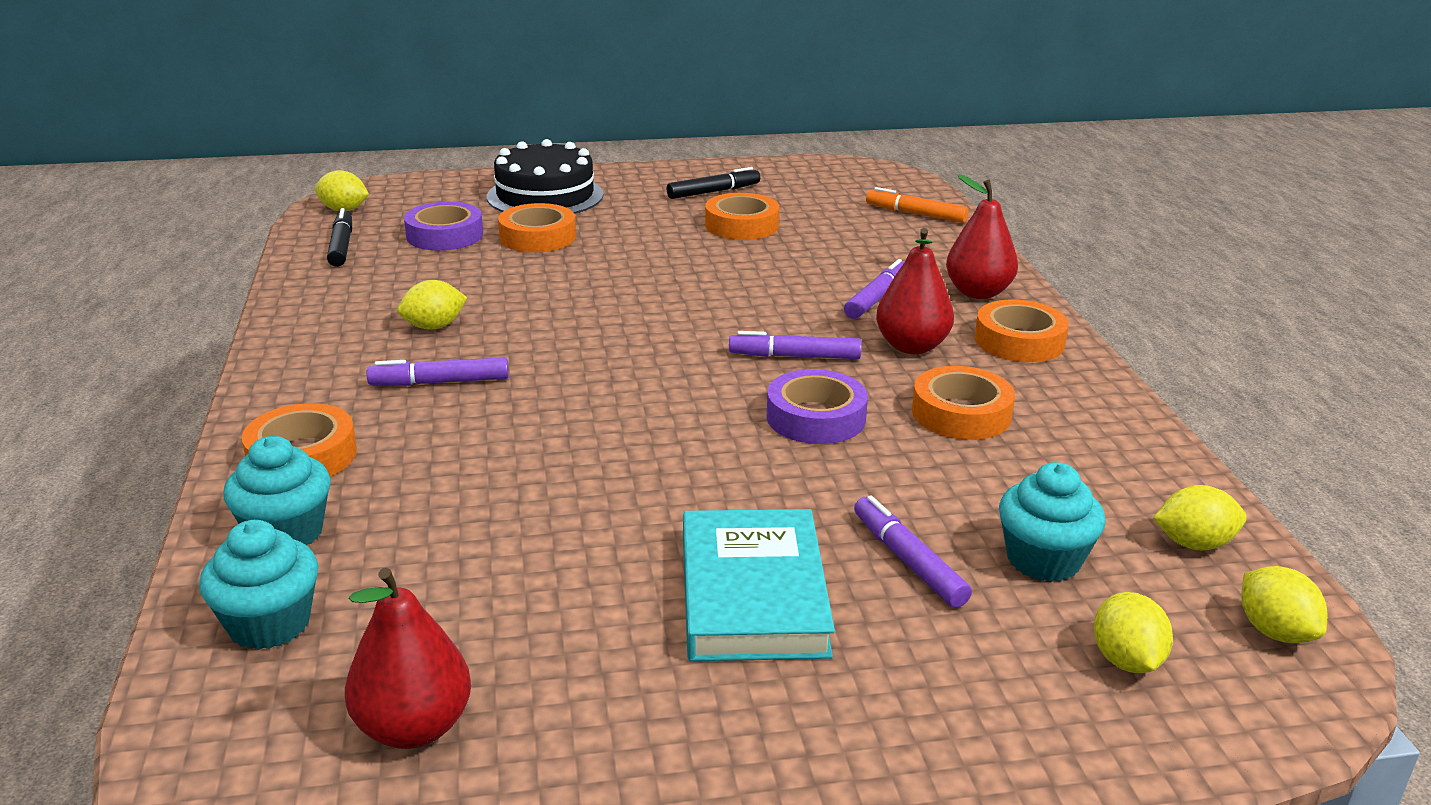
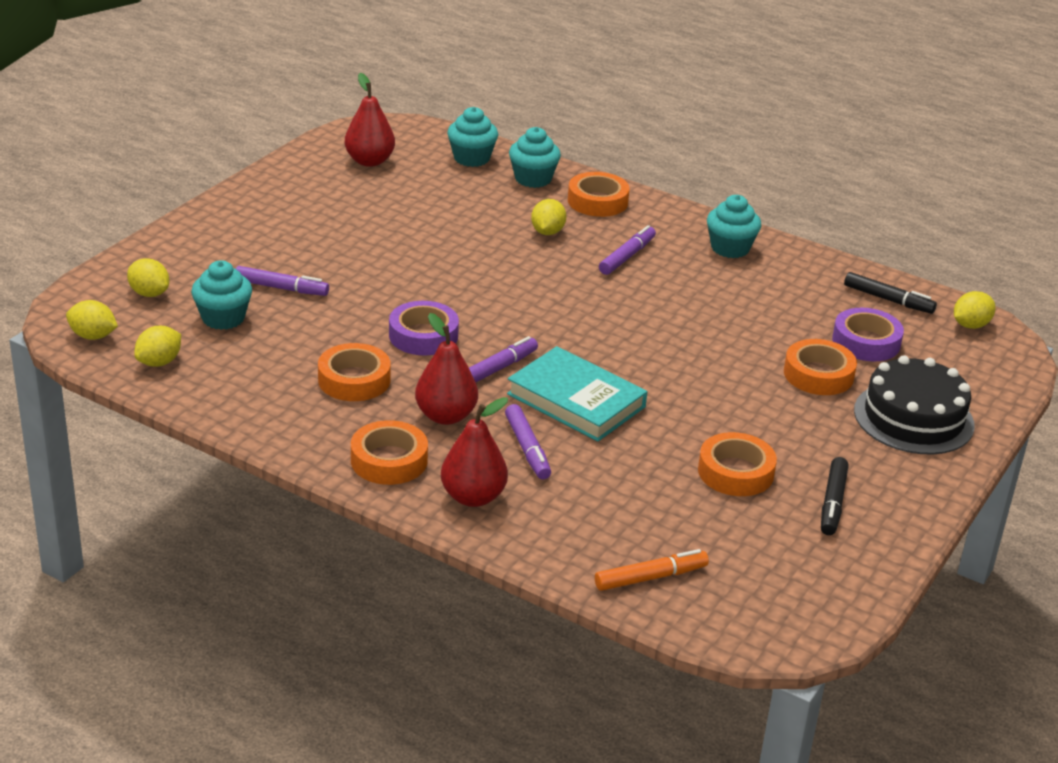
camera: 130 degrees right, 5 degrees up
yellow lemon [397,280,467,329] -> yellow lemon moved to [531,199,566,235]
turquoise book [683,509,835,661] -> turquoise book moved to [507,346,647,442]
none -> turquoise cupcake [707,195,762,258]

